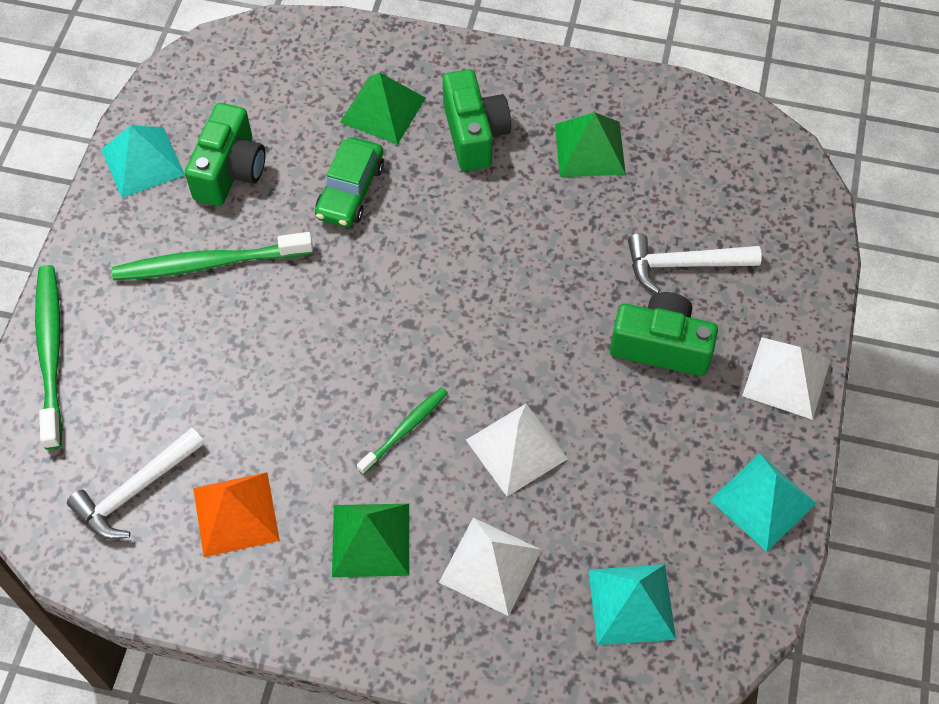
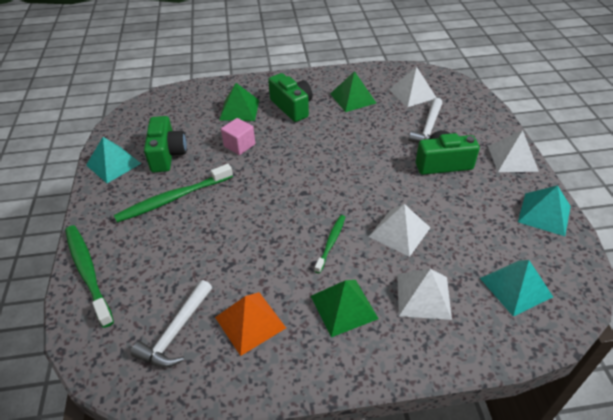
camera: 20 degrees left, 15 degrees down
green car [315,137,384,227] -> pink cube [221,118,255,155]
white hammer [628,233,762,293] -> white hammer turned 45 degrees counterclockwise [408,98,442,143]
none -> white pyramid [389,67,437,108]

